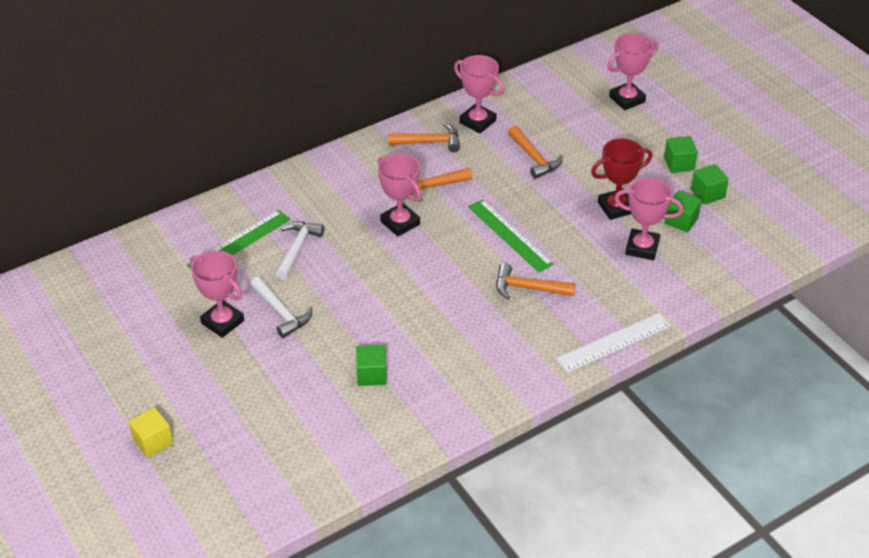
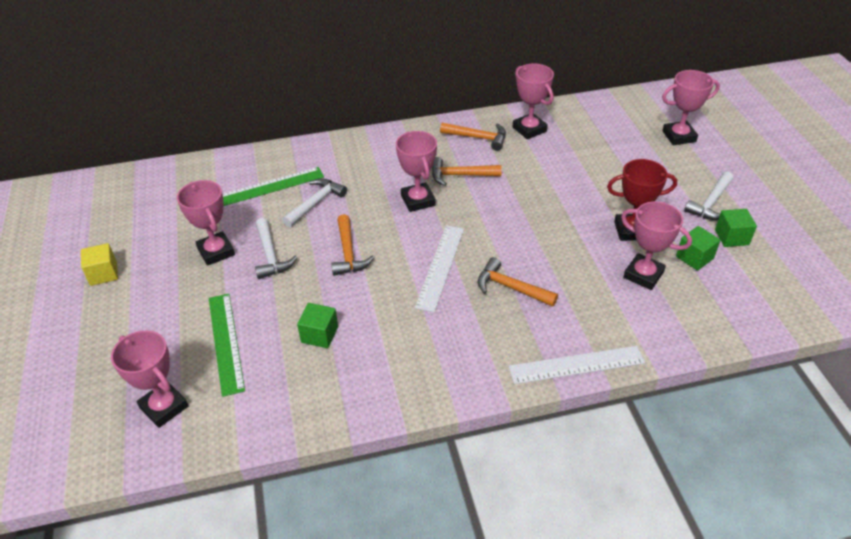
camera: 20 degrees right, 0 degrees up
yellow cube [128,407,173,458] -> yellow cube moved to [81,243,118,286]
green ruler [468,199,554,272] -> green ruler moved to [209,294,245,397]
orange hammer [508,126,563,179] -> orange hammer moved to [331,214,374,276]
green cube [664,136,698,173] -> white hammer [684,171,734,220]
none -> pink trophy [111,330,188,428]
none -> white ruler [415,225,464,312]

